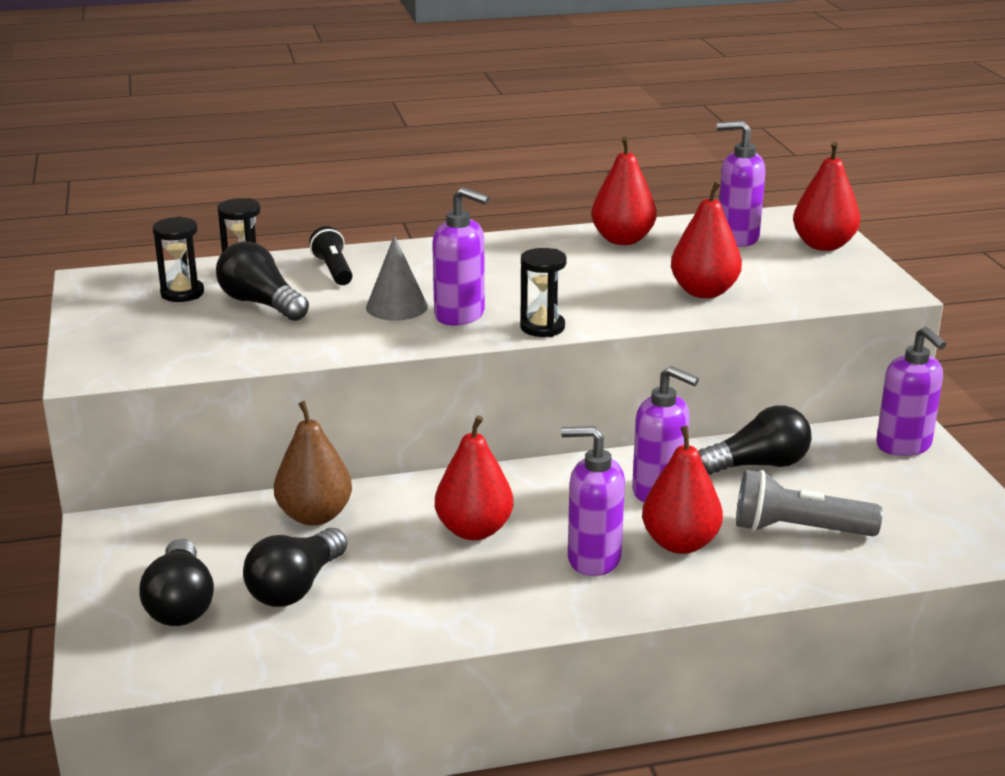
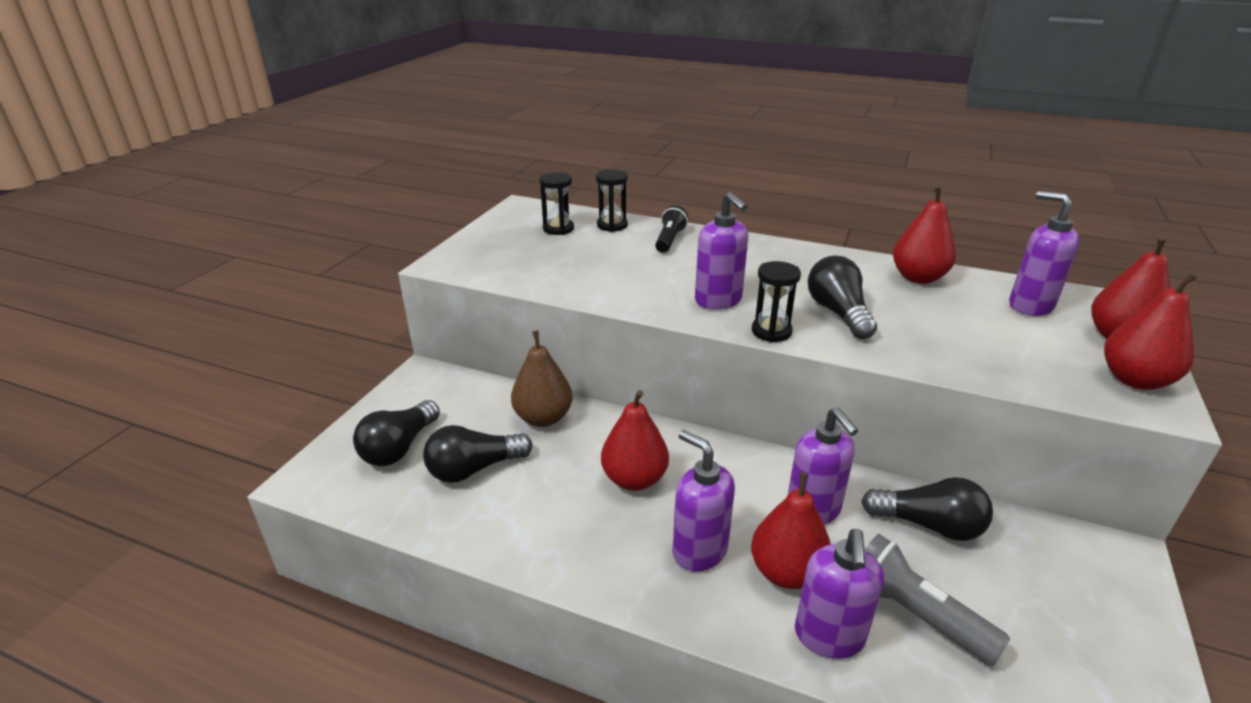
camera: 35 degrees right, 5 degrees up
black light bulb [216,241,309,321] -> black light bulb moved to [808,256,877,339]
grey cone [366,235,428,321] -> none
red pear [671,181,742,298] -> red pear moved to [1104,272,1198,390]
purple soap dispenser [876,326,946,456] -> purple soap dispenser moved to [795,529,884,659]

